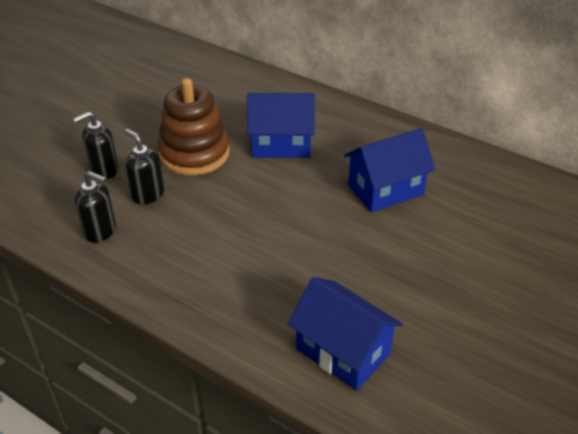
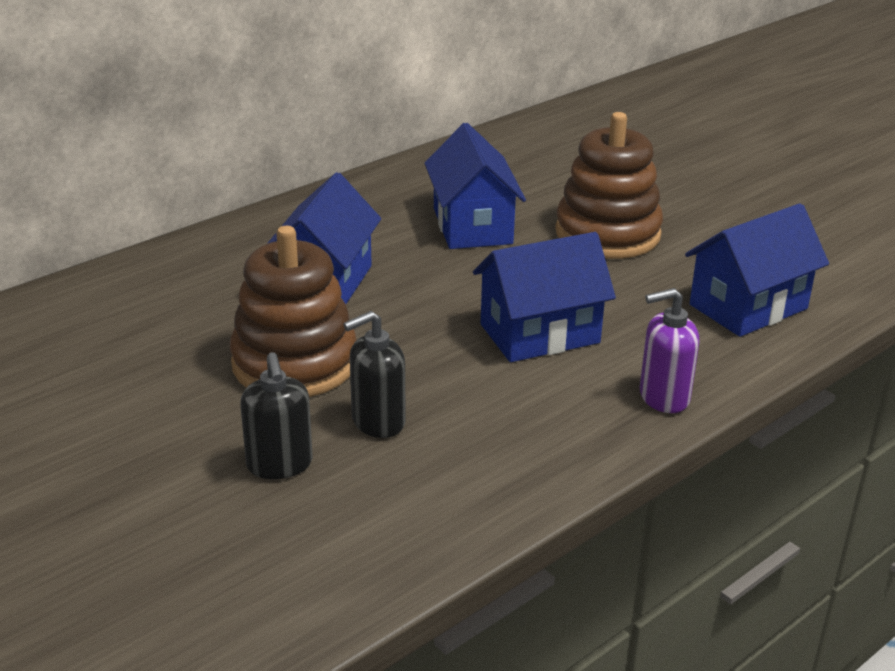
camera: 75 degrees left, 10 degrees down
black soap dispenser [75,171,116,243] -> none
none -> blue house [473,232,616,362]
none -> brown stacking toy [555,112,663,259]
none -> purple soap dispenser [640,288,699,413]

